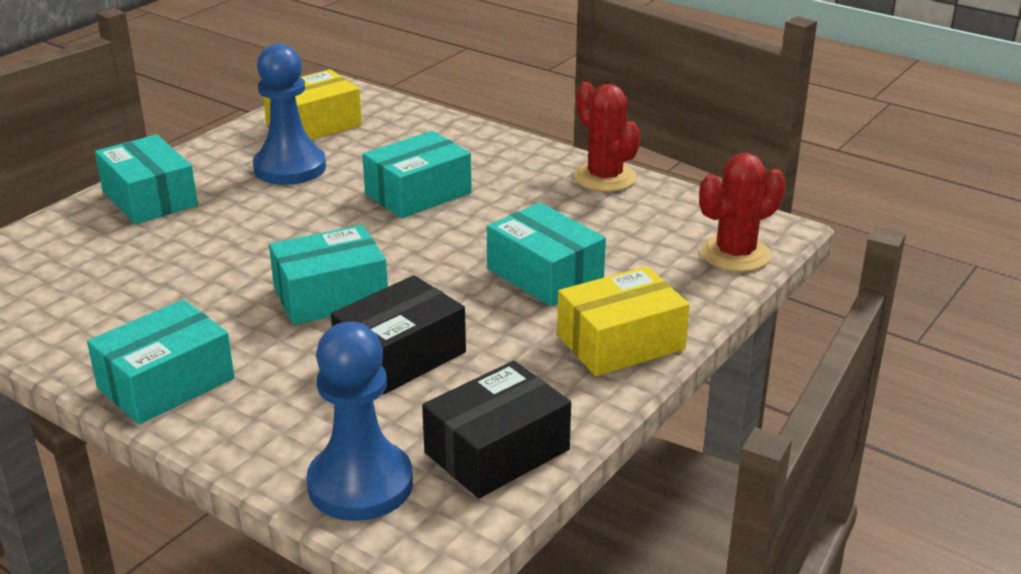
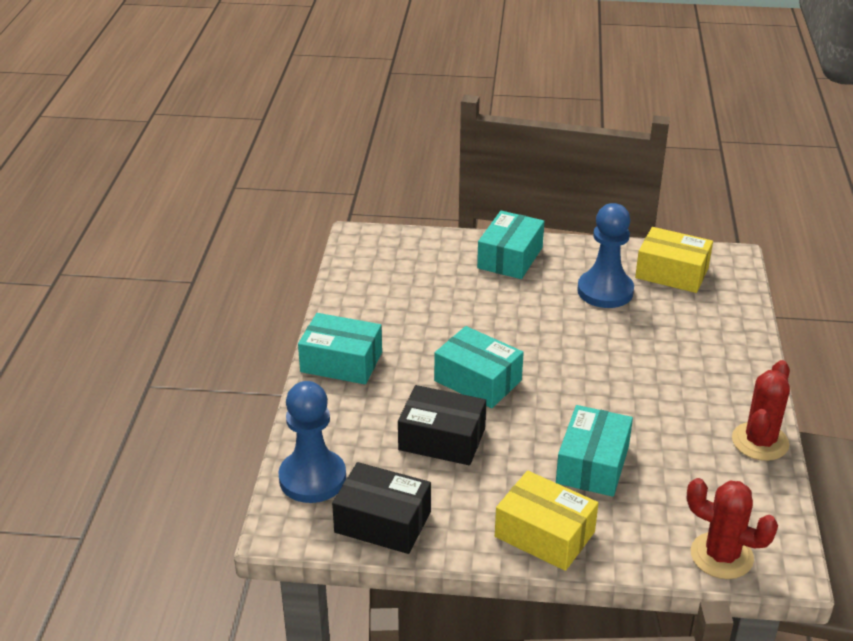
camera: 60 degrees right, 5 degrees up
turquoise box [362,131,472,218] -> none

